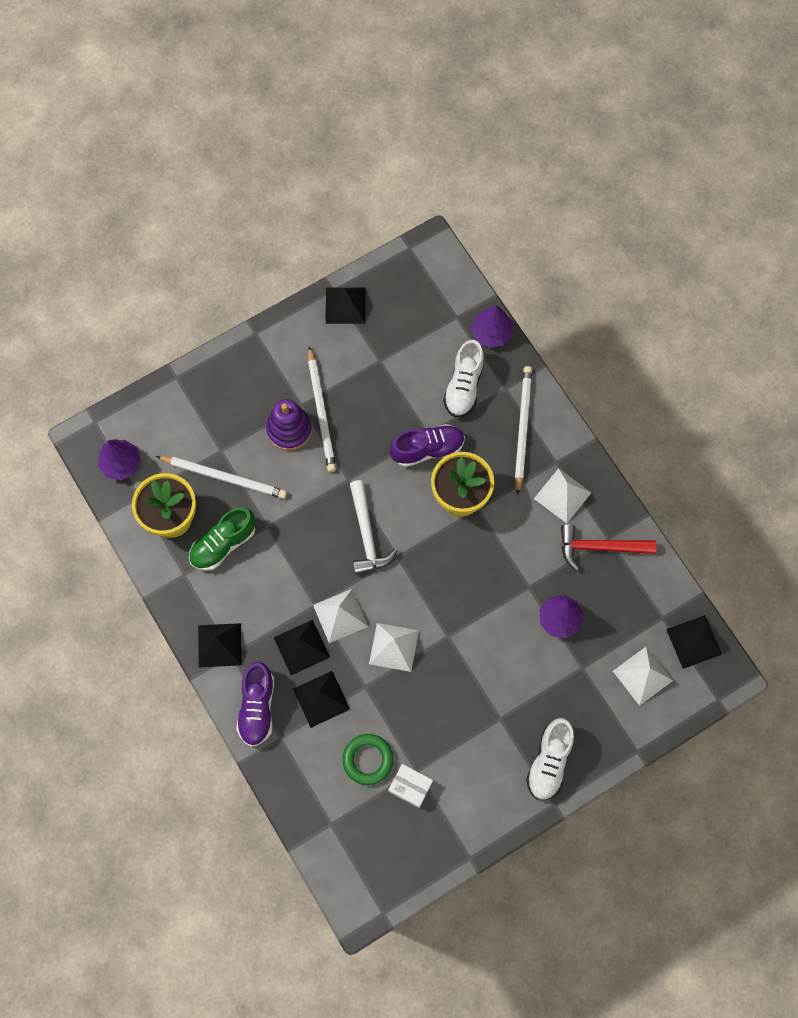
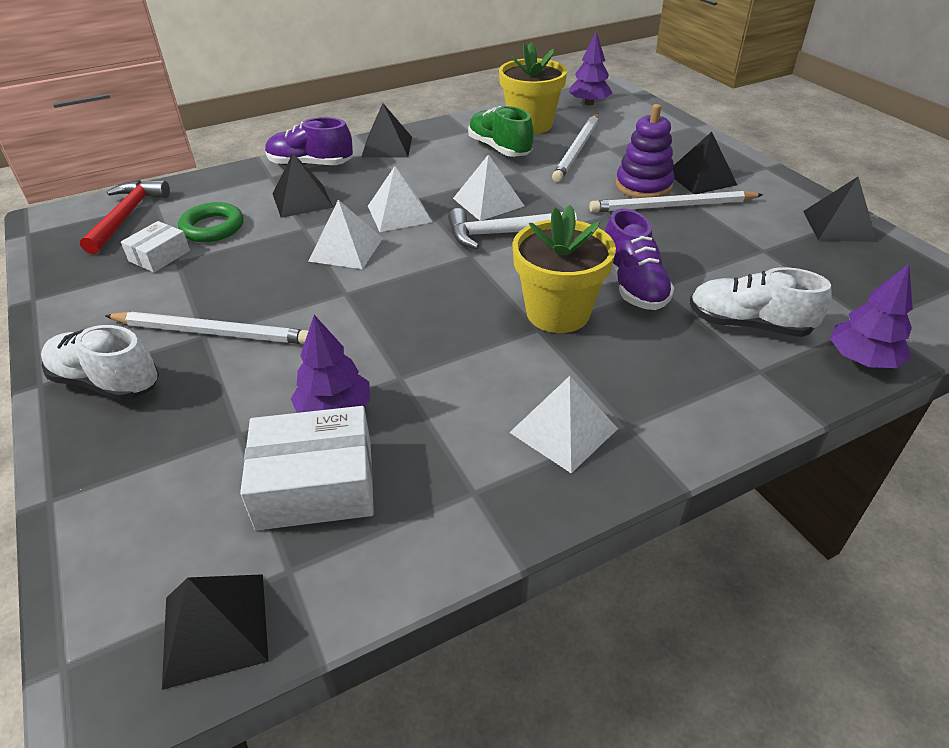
camera: 95 degrees right, 30 degrees down
black pyramid [274,620,330,675] -> black pyramid moved to [672,132,737,194]
white pencil [515,366,532,495] -> white pencil moved to [105,312,309,344]
red hammer [561,524,657,571] -> red hammer moved to [80,180,170,254]
white pyramid [613,647,673,706] -> white pyramid moved to [453,154,524,221]
none -> white box [240,406,374,530]

